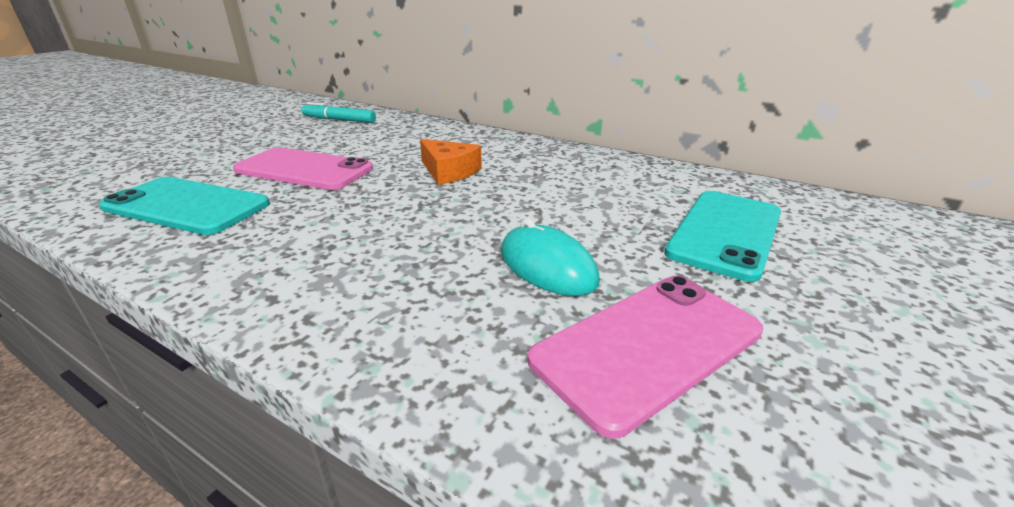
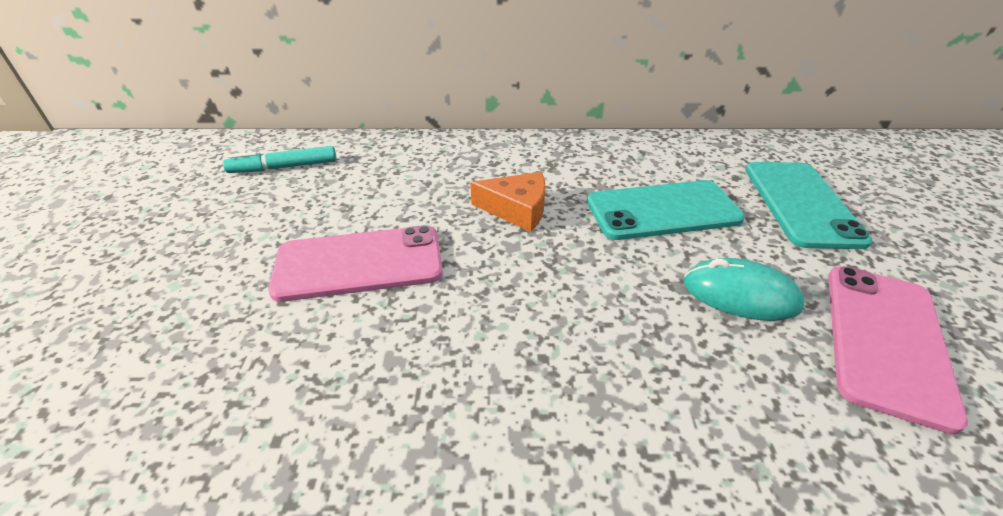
camera: 30 degrees left, 10 degrees up
turquoise phone [99,177,270,235] -> turquoise phone moved to [587,180,745,240]

